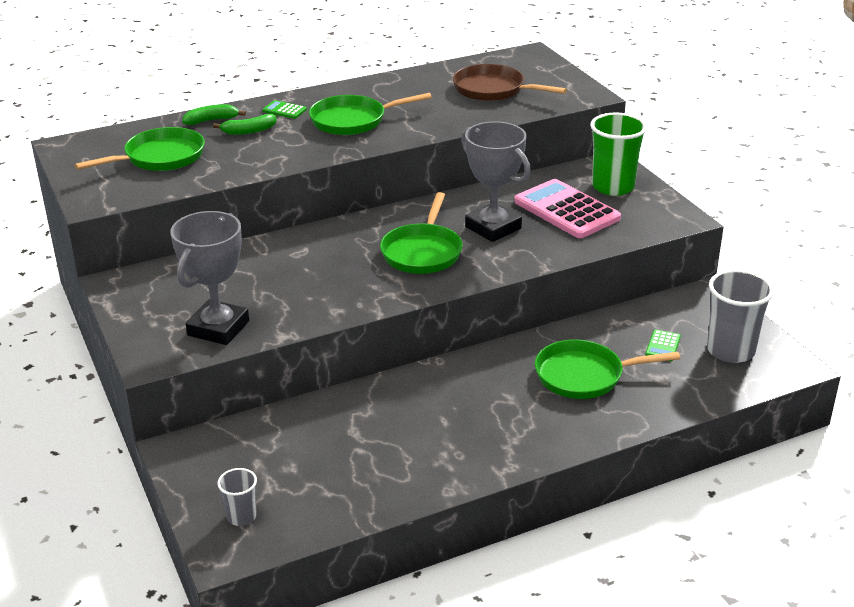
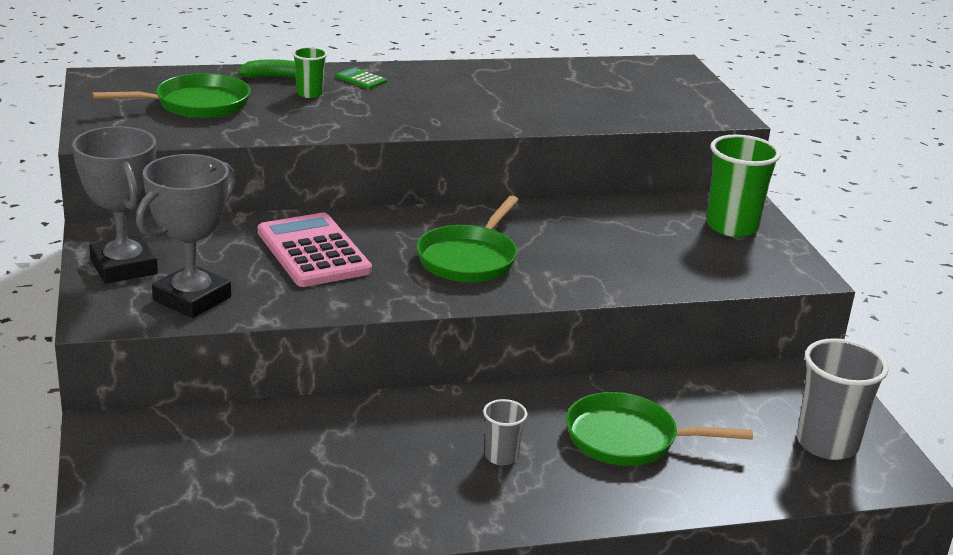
camera: 10 degrees right, 5 degrees down
green banana [213,114,276,135] -> green cup [292,47,327,98]
grey cup [217,468,257,526] -> grey cup moved to [483,399,528,465]
green pan [309,93,432,135] -> none
brown pan [453,64,567,101] -> none
grey trophy [461,121,531,242] -> grey trophy moved to [72,126,158,284]
pink calculator [514,179,621,238] -> pink calculator moved to [258,213,372,287]
green calculator [645,330,681,361] -> none

